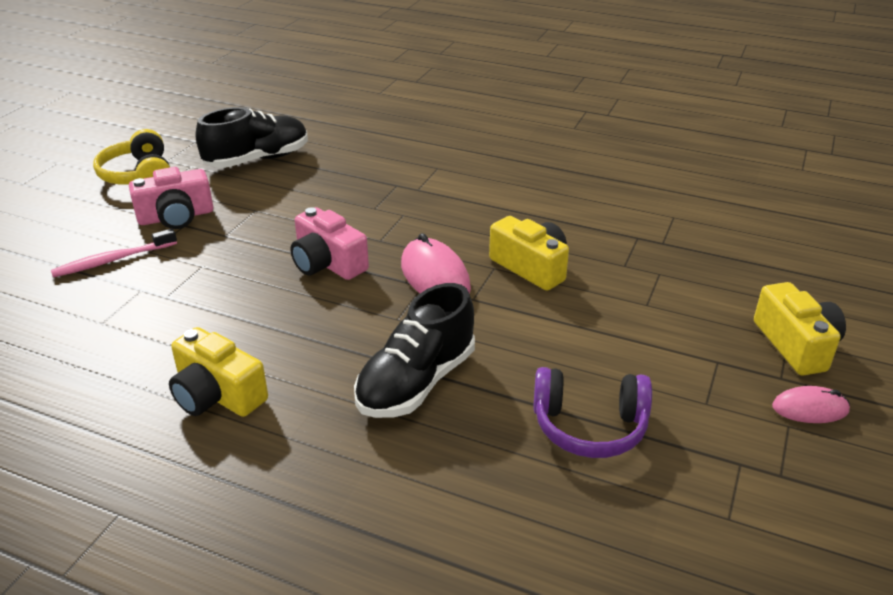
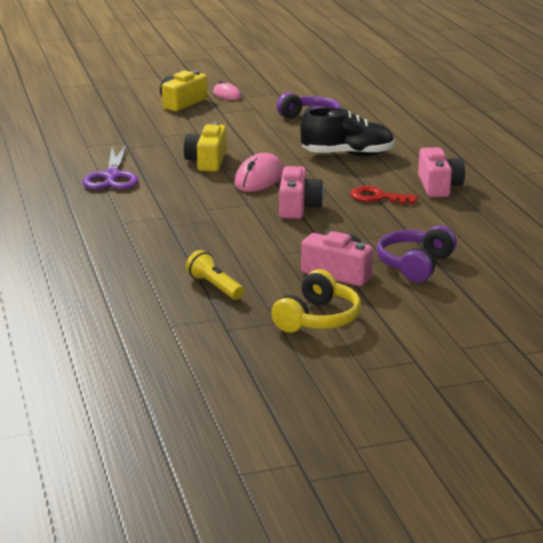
camera: 130 degrees left, 10 degrees down
pink toothbrush [51,229,177,277] -> purple headphones [377,225,457,283]
yellow camera [169,327,268,417] -> pink camera [418,147,465,197]
black shoe [196,107,308,168] -> yellow flashlight [186,250,244,300]
none -> purple scissors [82,145,139,190]
none -> red key [350,186,418,205]

